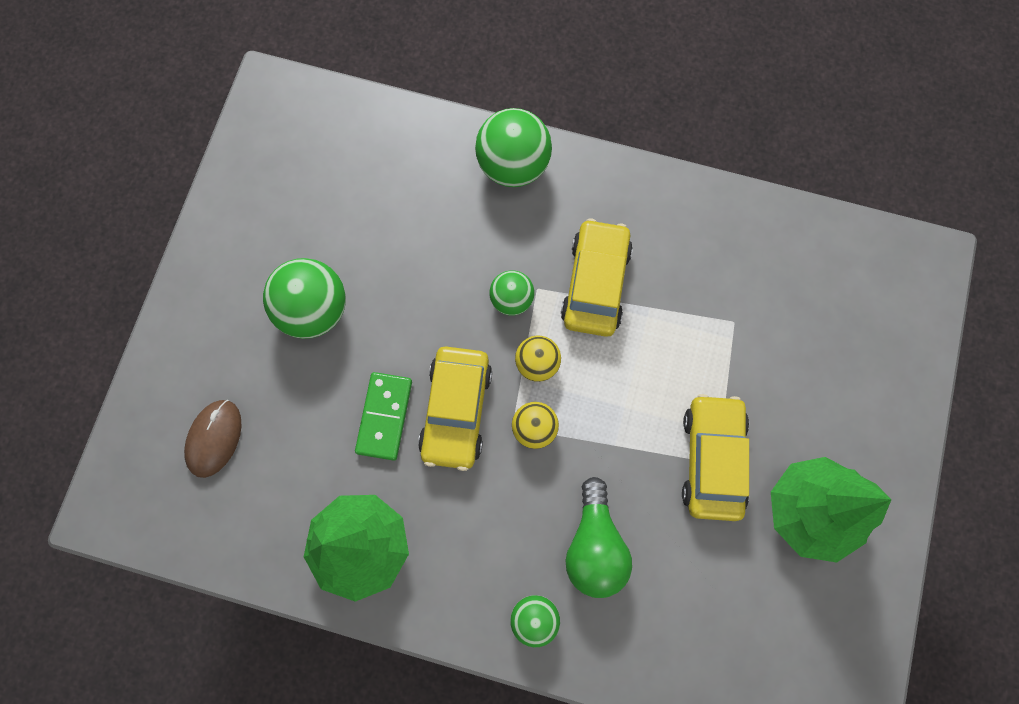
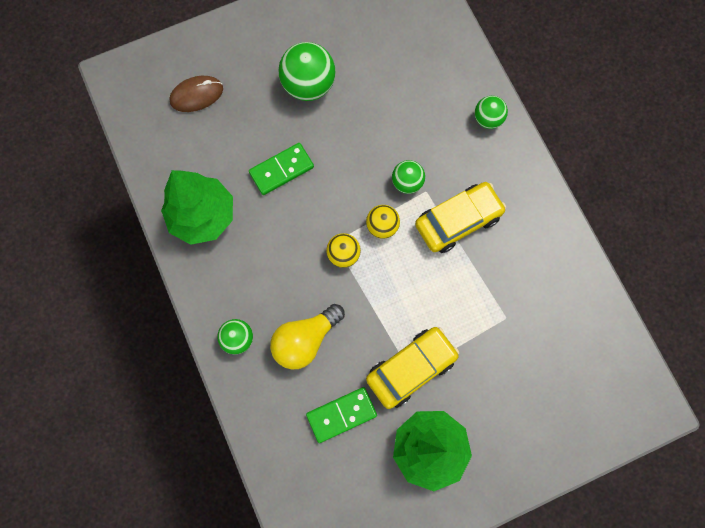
camera: 50 degrees right, 0 degrees up
yellow car [418,347,492,471] -> none
green ball [475,108,552,187] -> green ball [475,96,508,129], size x0.58
green light bulb [565,477,632,598] -> yellow light bulb [270,304,345,369]
none -> green domino [306,387,377,443]

